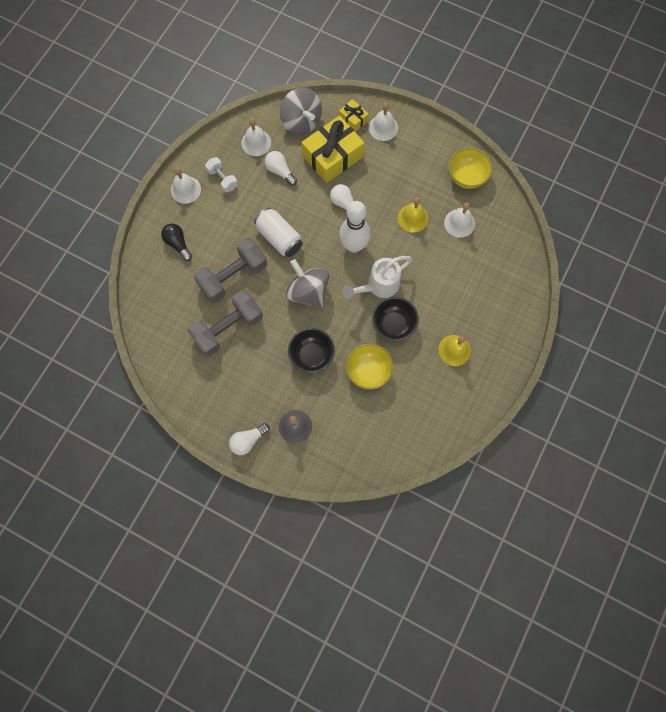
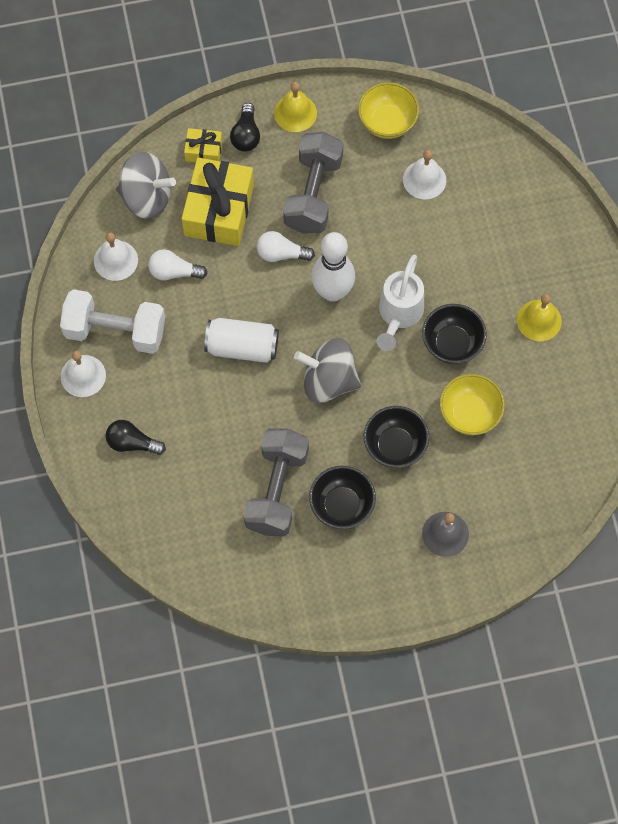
camera: 40 degrees left, 5 degrees down
grey dumbbell [194,238,267,303] -> grey dumbbell moved to [283,132,343,234]
white dumbbell [205,157,238,192] -> white dumbbell [60,289,165,354], size x1.90
white light bulb [229,423,270,455] -> none
white bell [369,103,398,141] -> black light bulb [230,103,260,151]
yellow bell [398,197,428,233] -> yellow bell moved to [274,82,317,132]
none -> black bowl [309,466,376,529]

